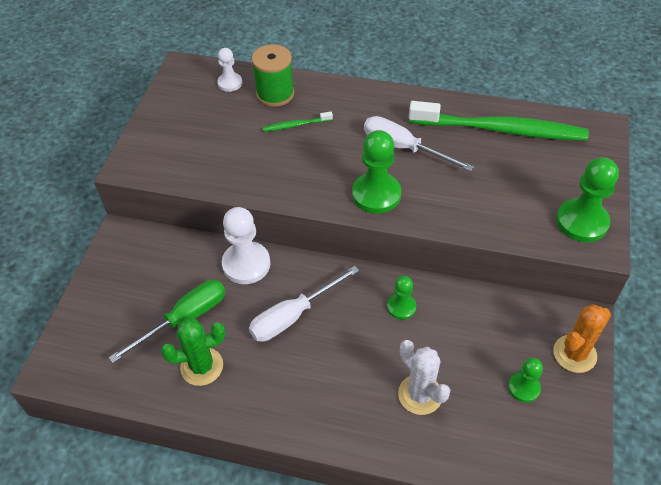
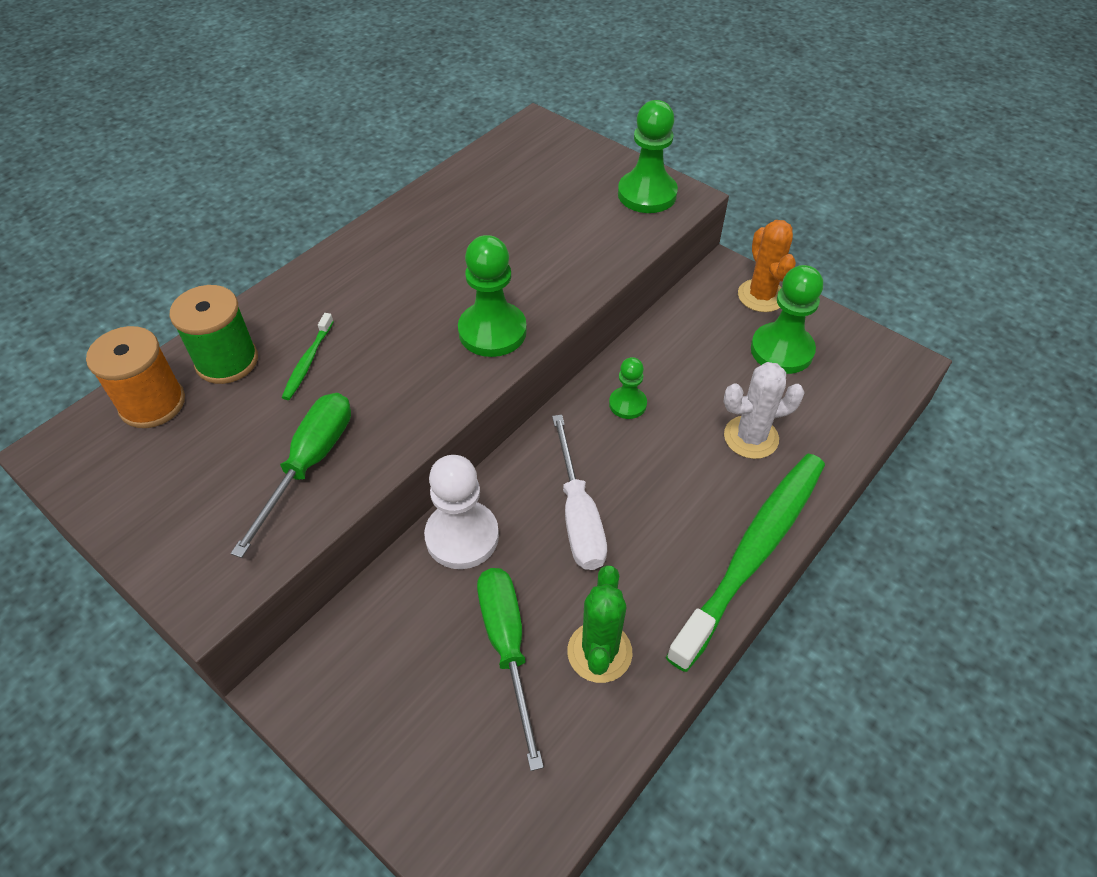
camera: 65 degrees left, 0 degrees up
white pawn [217,48,242,92] -> orange spool [86,326,185,428]
white screwdriver [364,116,474,172] -> none
green toothbrush [409,101,589,141] -> green toothbrush moved to [666,454,825,672]
green pawn [508,358,543,403] -> green pawn [751,265,823,374], size x1.74
none -> green screwdriver [231,393,351,558]

